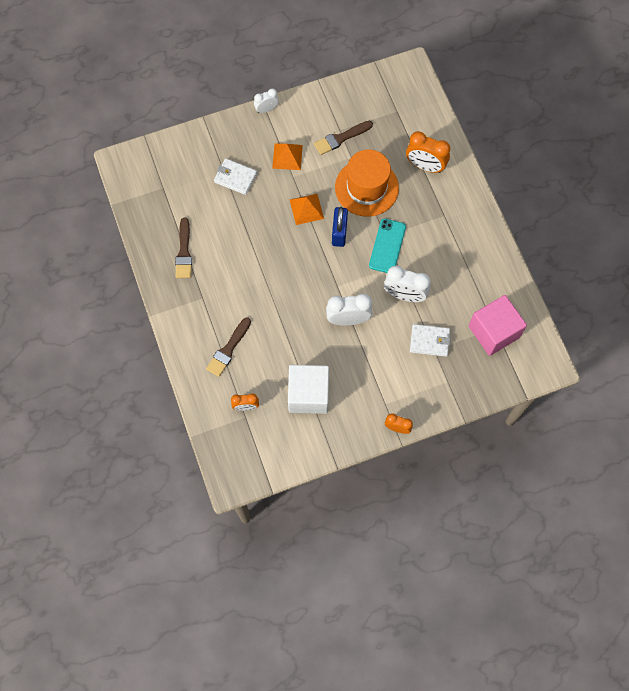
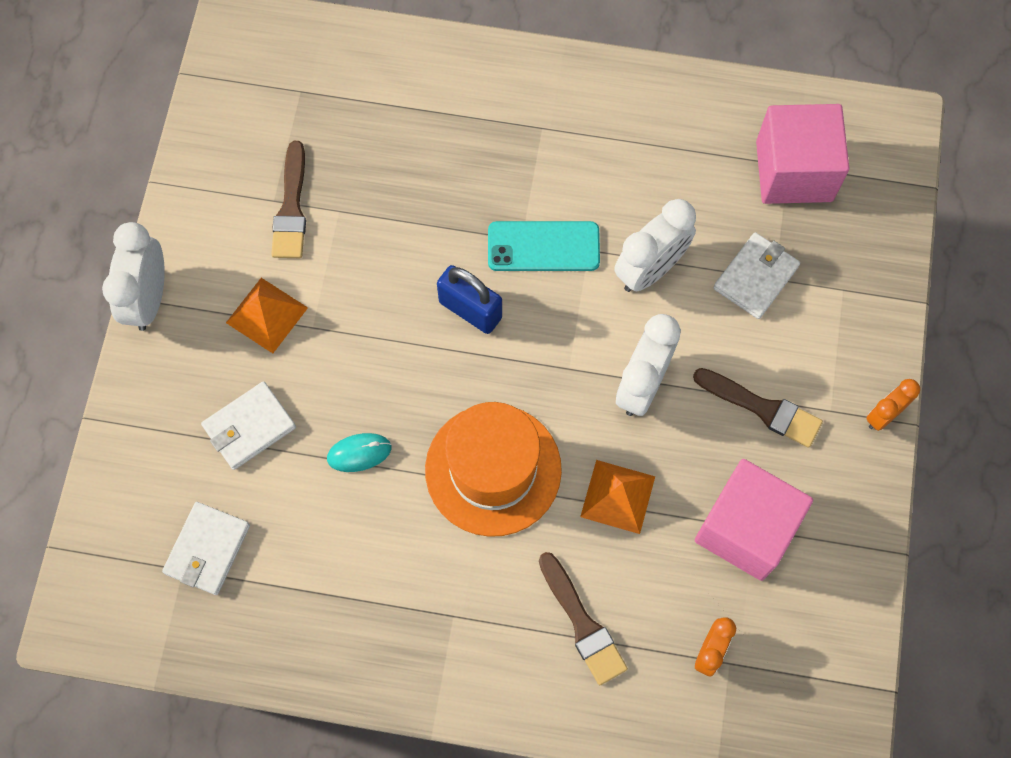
camera: 60 degrees left, 0 degrees up
brown brush [175,217,192,278] -> brown brush moved to [693,368,823,448]
white clock [254,88,279,113] -> white clock [102,222,165,331], size x1.70
white cube [288,365,329,414] -> pink cube [695,459,813,581]
orange pyramid [290,194,324,225] -> orange pyramid moved to [580,460,655,534]
orange hat [335,150,399,217] -> orange hat moved to [425,402,562,537]
turquoise phone [369,219,406,273] -> turquoise phone turned 45 degrees counterclockwise [488,221,600,271]
orange clock [406,131,450,173] -> none
none -> white wallet [162,502,250,595]
none -> turquoise mouse [327,433,391,472]

